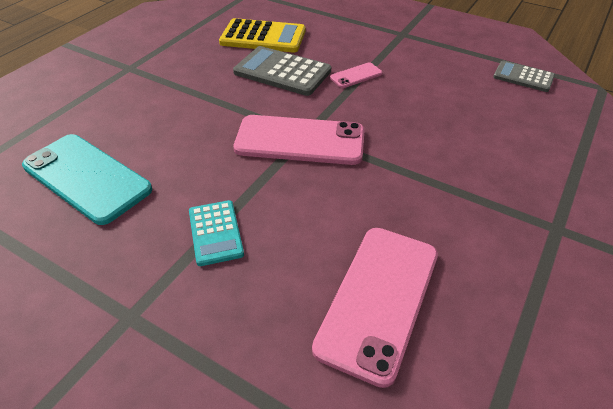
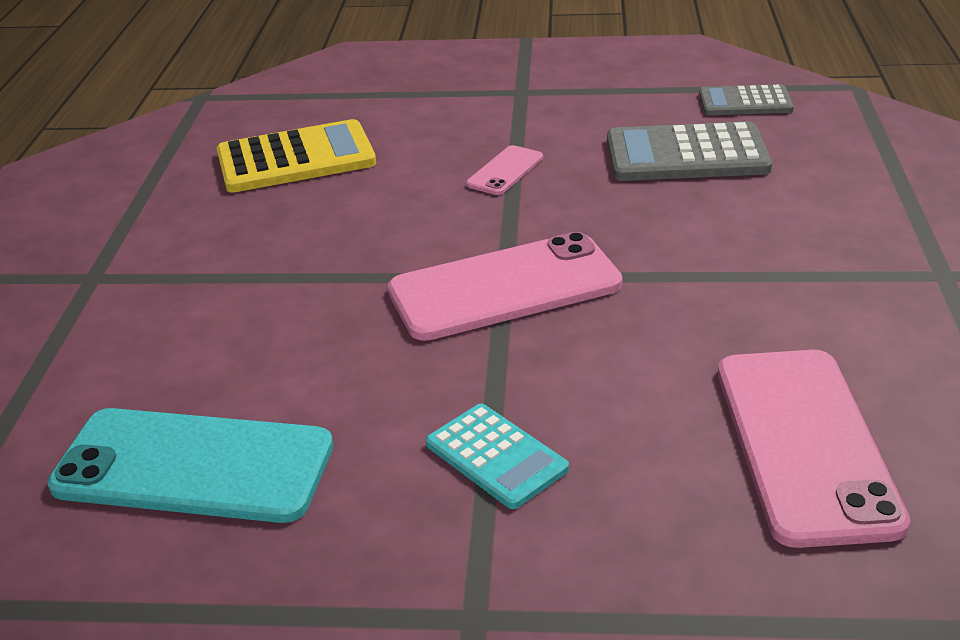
camera: 25 degrees left, 10 degrees down
grey calculator [233,46,331,96] -> grey calculator moved to [607,121,772,181]

